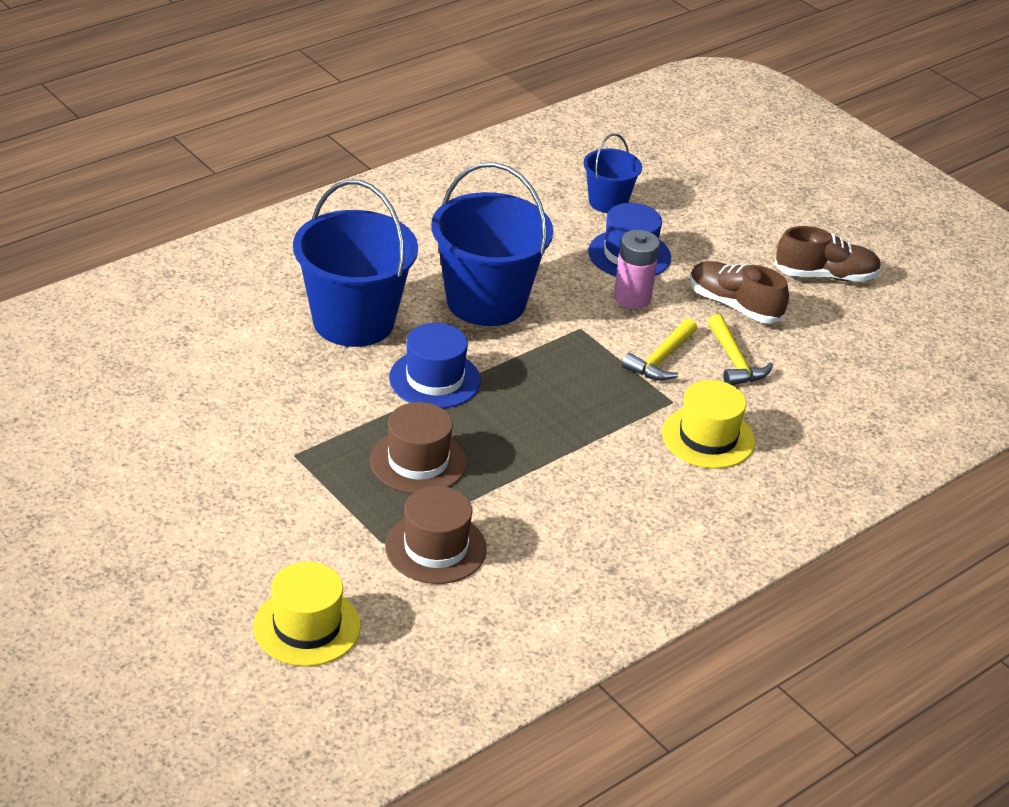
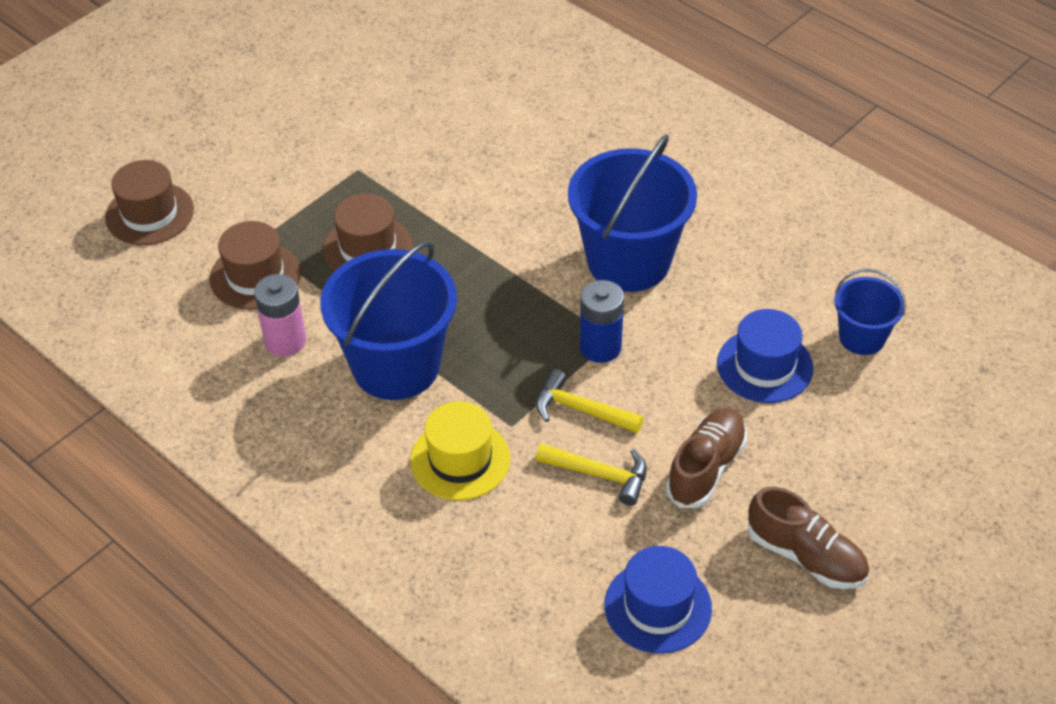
camera: 85 degrees right, 10 degrees up
yellow hat [253,562,361,666] -> brown hat [105,160,194,245]
blue bucket [293,180,418,347] -> blue bucket moved to [320,241,457,400]
blue hat [389,323,481,408] -> blue hat moved to [604,546,712,654]
pink battery [614,230,660,309] -> pink battery moved to [254,274,306,357]
yellow hammer [708,314,773,385] -> yellow hammer turned 135 degrees counterclockwise [536,443,647,506]
brown shoe [774,226,882,282] -> brown shoe turned 45 degrees counterclockwise [748,487,869,589]
none -> blue battery [580,280,624,363]

